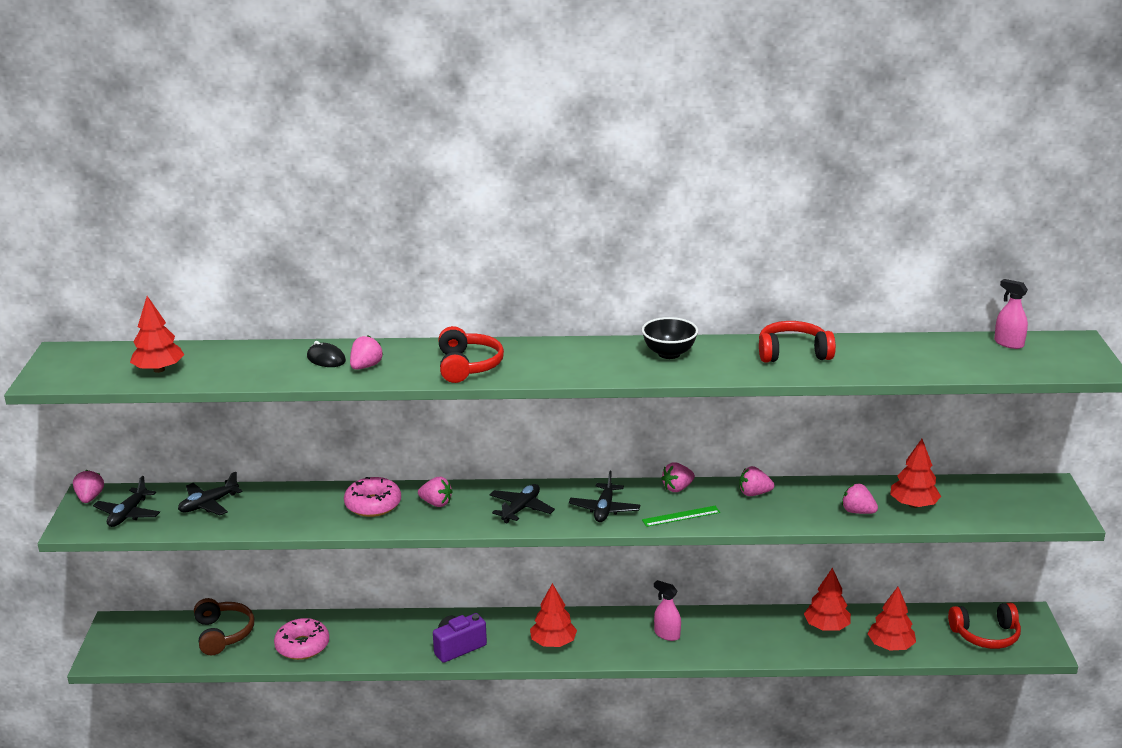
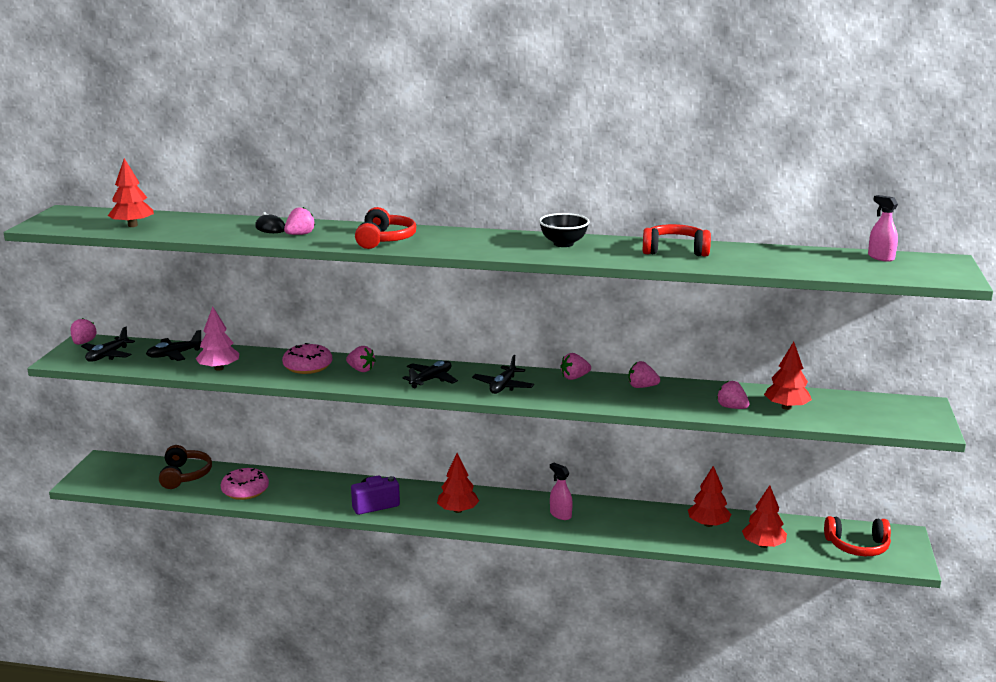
camera: 10 degrees right, 5 degrees down
green ruler [642,506,720,527] -> none
none -> pink tree [196,307,239,371]

